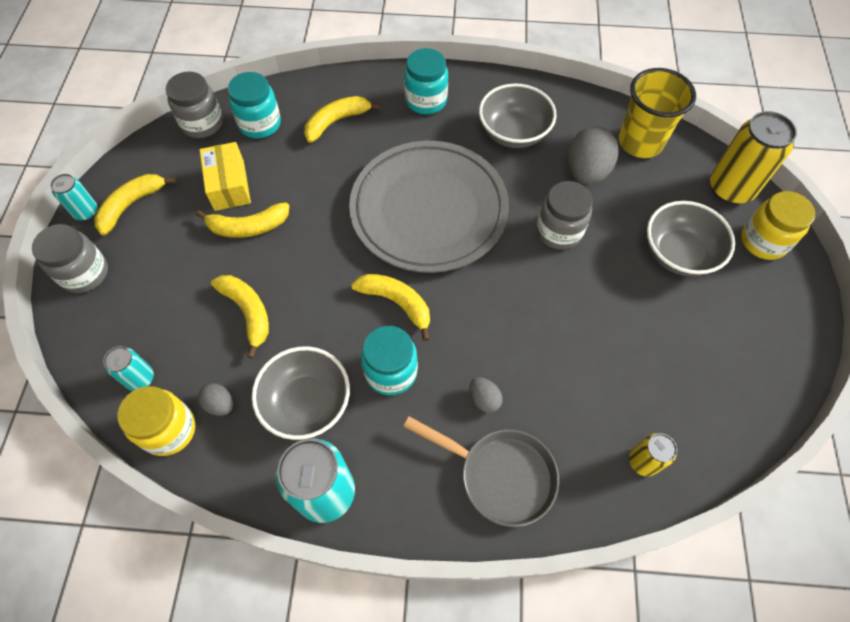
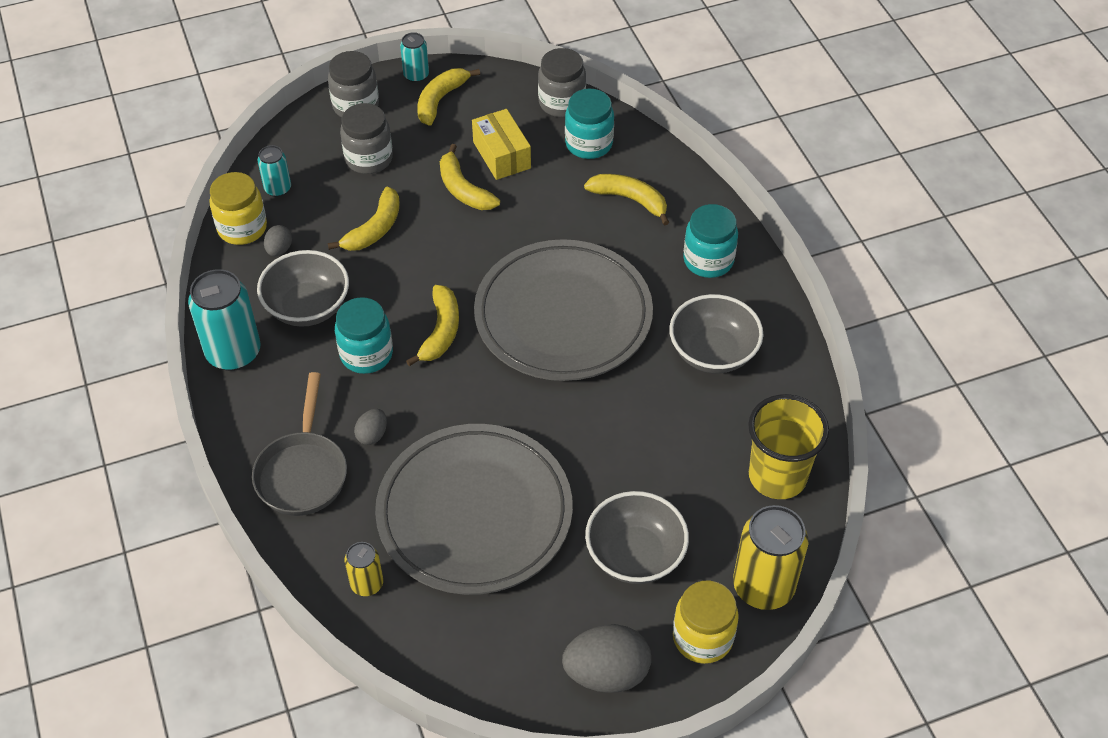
camera: 65 degrees right, 10 degrees down
yellow banana [94,174,176,236] -> yellow banana turned 75 degrees counterclockwise [417,68,480,126]
yellow box [199,142,251,211] -> yellow box turned 75 degrees counterclockwise [472,109,531,180]
grey jar [536,181,593,250] -> grey jar moved to [340,103,393,174]
grey egg [568,126,618,185] -> grey egg moved to [562,624,651,693]
none -> grey plate [375,424,573,595]

